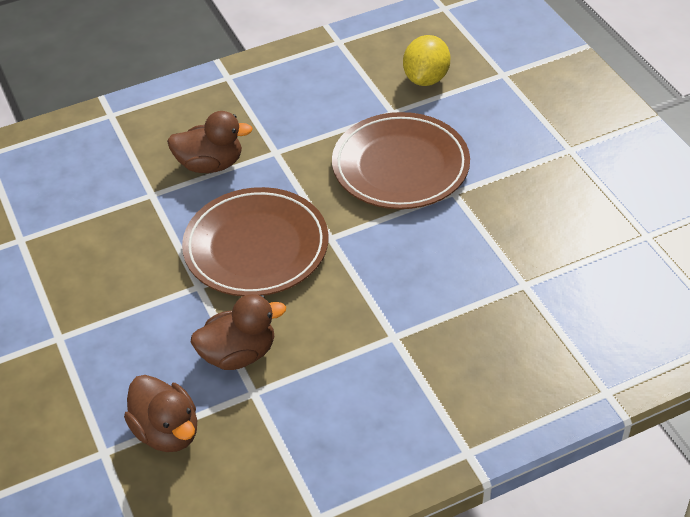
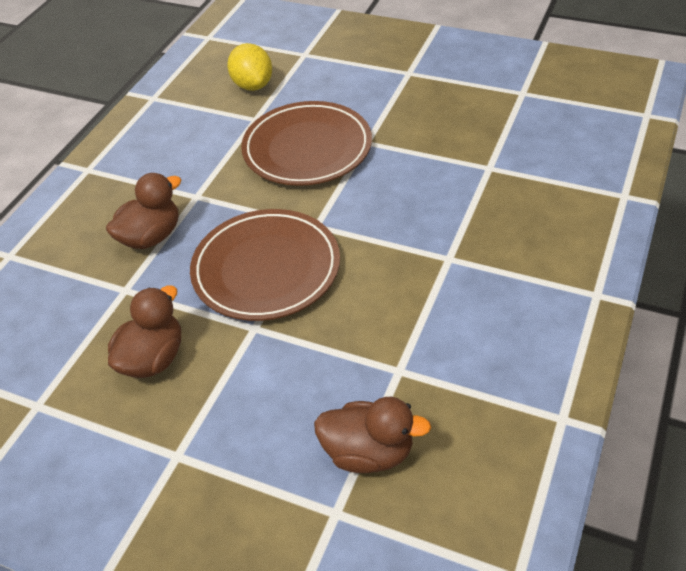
camera: 40 degrees left, 0 degrees up
brown duck [191,294,286,370] -> brown duck moved to [108,285,181,378]

